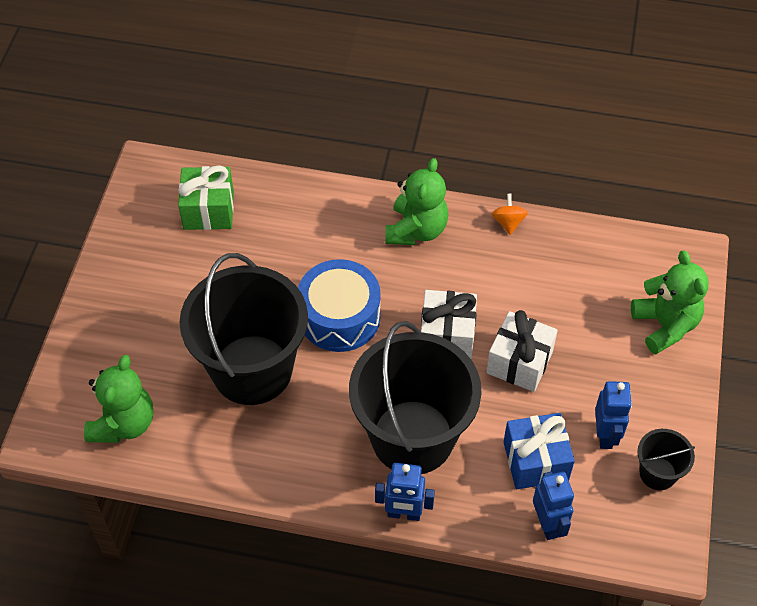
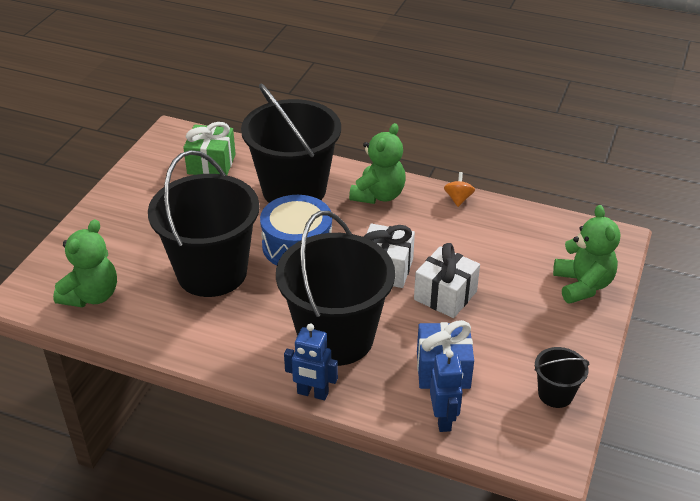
camera: 10 degrees right, 15 degrees down
blue robot [595,381,632,449] -> none
none -> black bucket [241,84,341,203]

